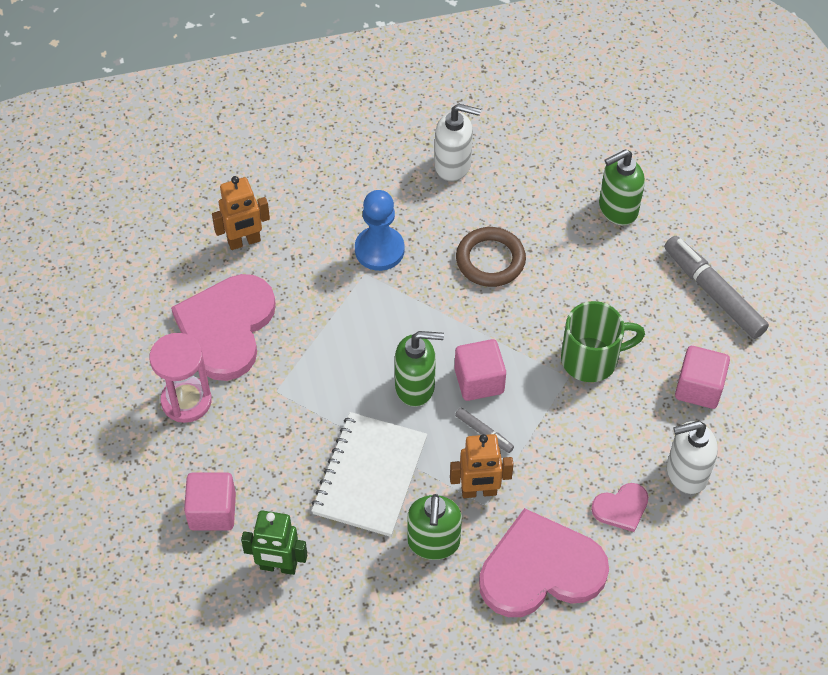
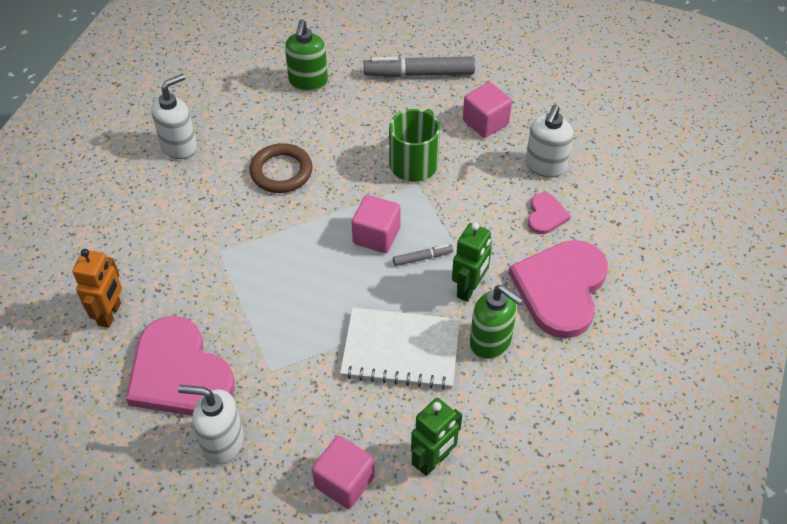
camera: 55 degrees left, 5 degrees down
pink hourglass [149,333,212,423] -> white soap dispenser [178,385,244,464]
white notebook [311,412,427,537] -> white notebook turned 45 degrees counterclockwise [340,307,460,390]
blue pawn [355,190,405,271] -> none
green soap dispenser [395,331,444,407] -> none
orange robot [450,434,514,498] -> green robot [452,222,492,302]

